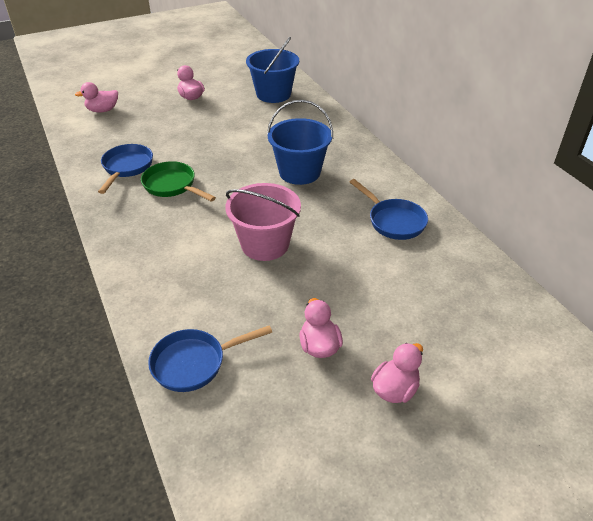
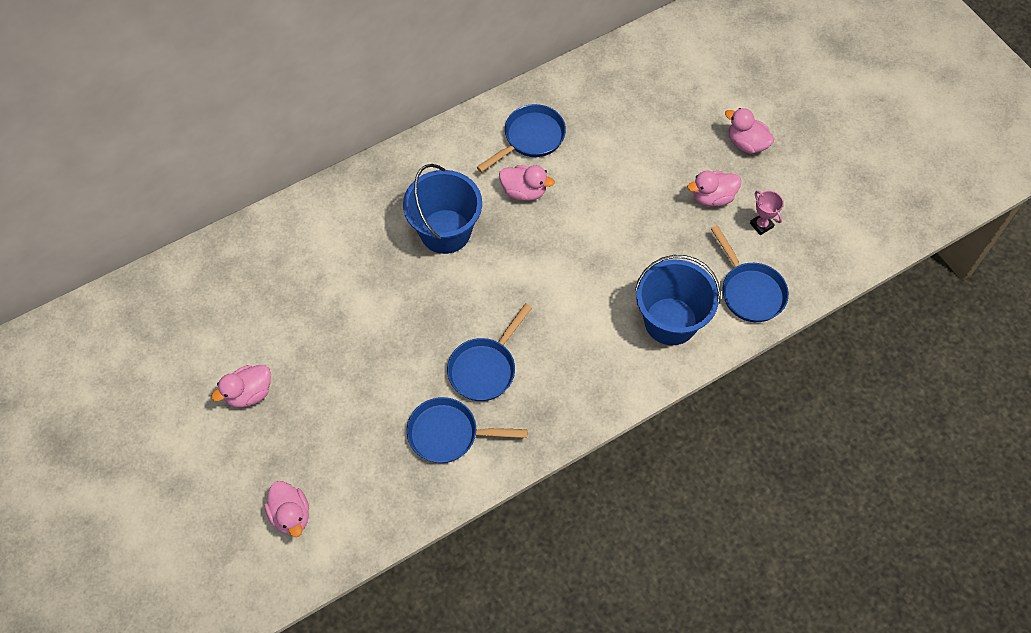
camera: 95 degrees left, 20 degrees up
green pan [141,161,216,202] -> blue pan [447,303,532,401]
pink bucket [225,183,301,261] -> none
blue bucket [246,37,299,103] -> blue bucket moved to [635,255,721,345]
none -> pink duck [499,165,555,201]
none -> pink trophy [750,191,783,235]

